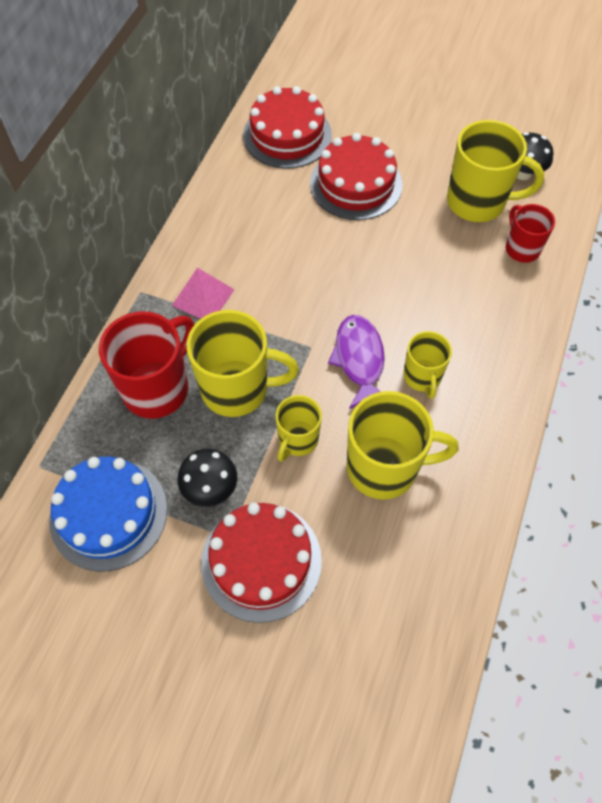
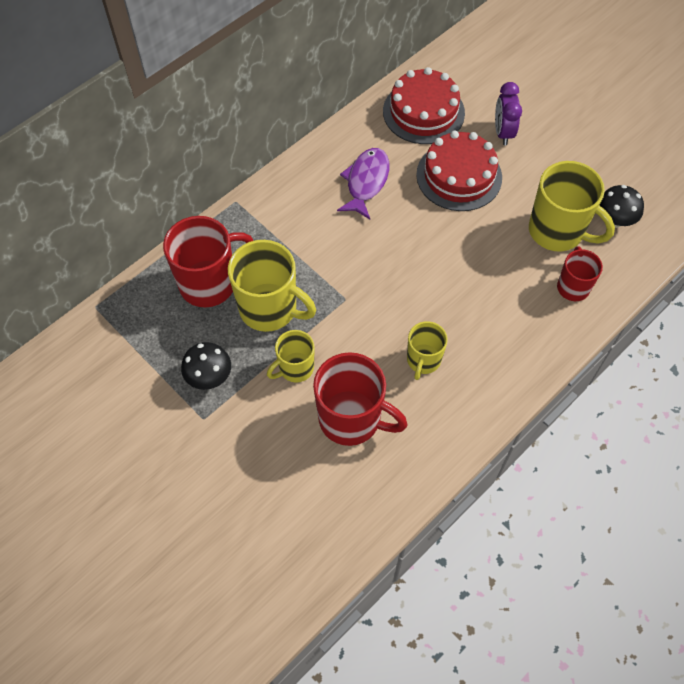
camera: 25 degrees right, 0 degrees up
blue cake [49,457,167,571] -> none
pink pyramid [172,268,235,319] -> none
red cake [201,503,322,623] -> none
purple fish [328,315,385,409] -> purple fish moved to [337,148,389,219]
yellow mug [347,391,459,500] -> red mug [313,352,407,446]
none -> purple clock [495,82,522,145]

